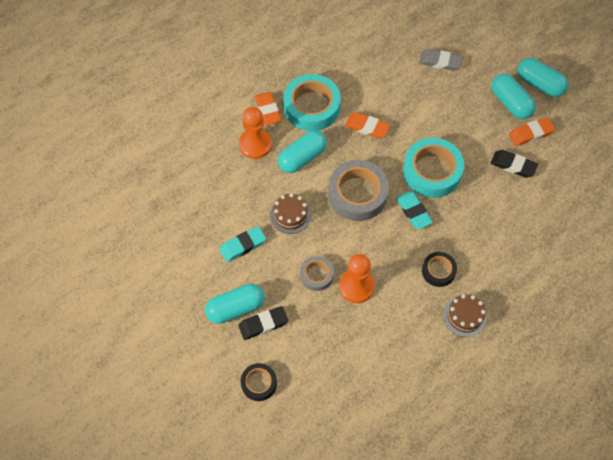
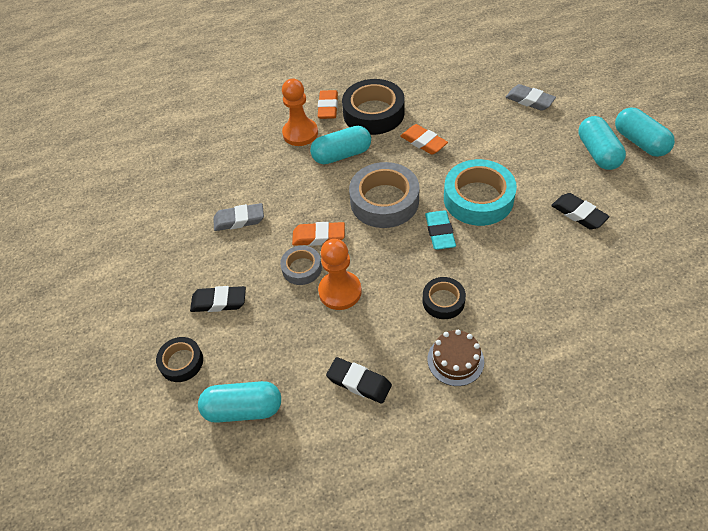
camera: 25 degrees right, 10 degrees down
turquoise capsule [205,284,265,324] -> turquoise capsule moved to [198,381,281,423]
turquoise eraser [219,226,266,262] -> grey eraser [213,203,264,231]
brown cake [270,193,311,234] -> none
turquoise tape [283,74,341,131] -> black tape [342,79,405,135]
orange eraser [509,118,555,146] -> orange eraser moved to [292,222,345,246]
none -> black eraser [326,357,392,404]

